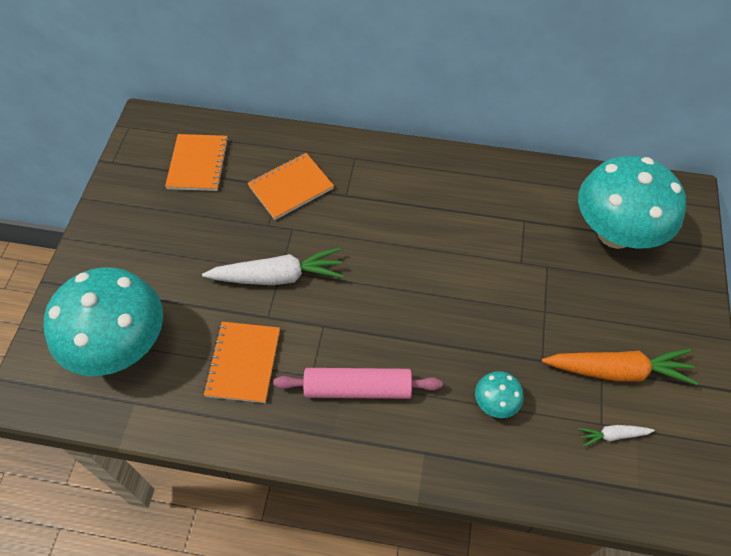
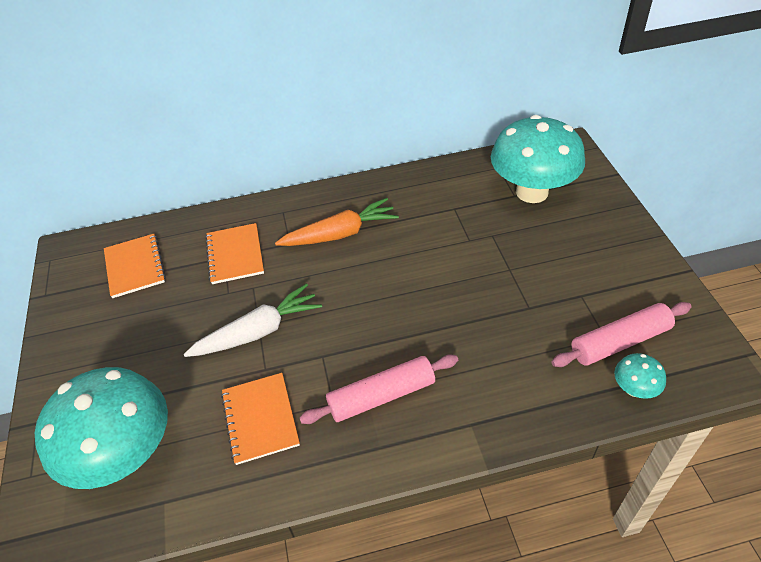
camera: 20 degrees left, 10 degrees down
orange notebook [248,153,334,220] -> orange notebook turned 45 degrees counterclockwise [205,223,264,284]
turquoise mushroom [475,371,524,418] -> turquoise mushroom moved to [614,353,666,399]
orange carrot [542,349,698,385] -> orange carrot moved to [275,198,399,246]
white carrot [578,425,655,447] -> pink rolling pin [552,302,692,367]

